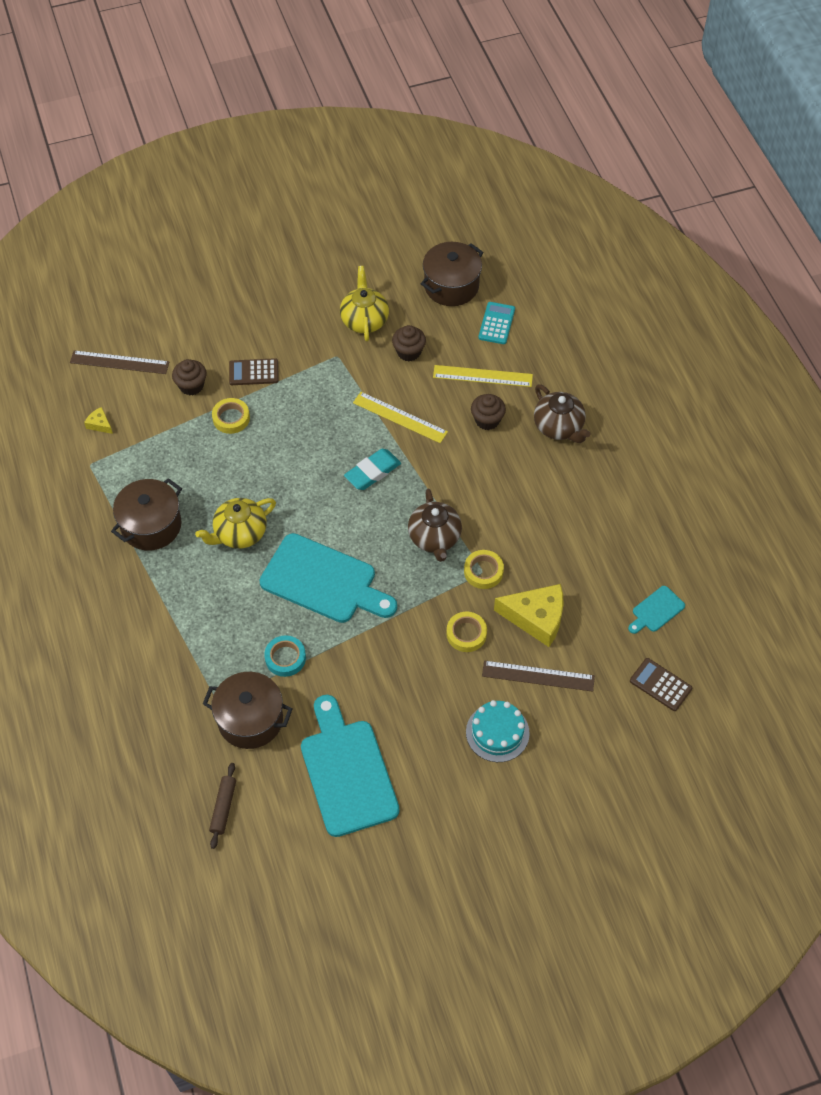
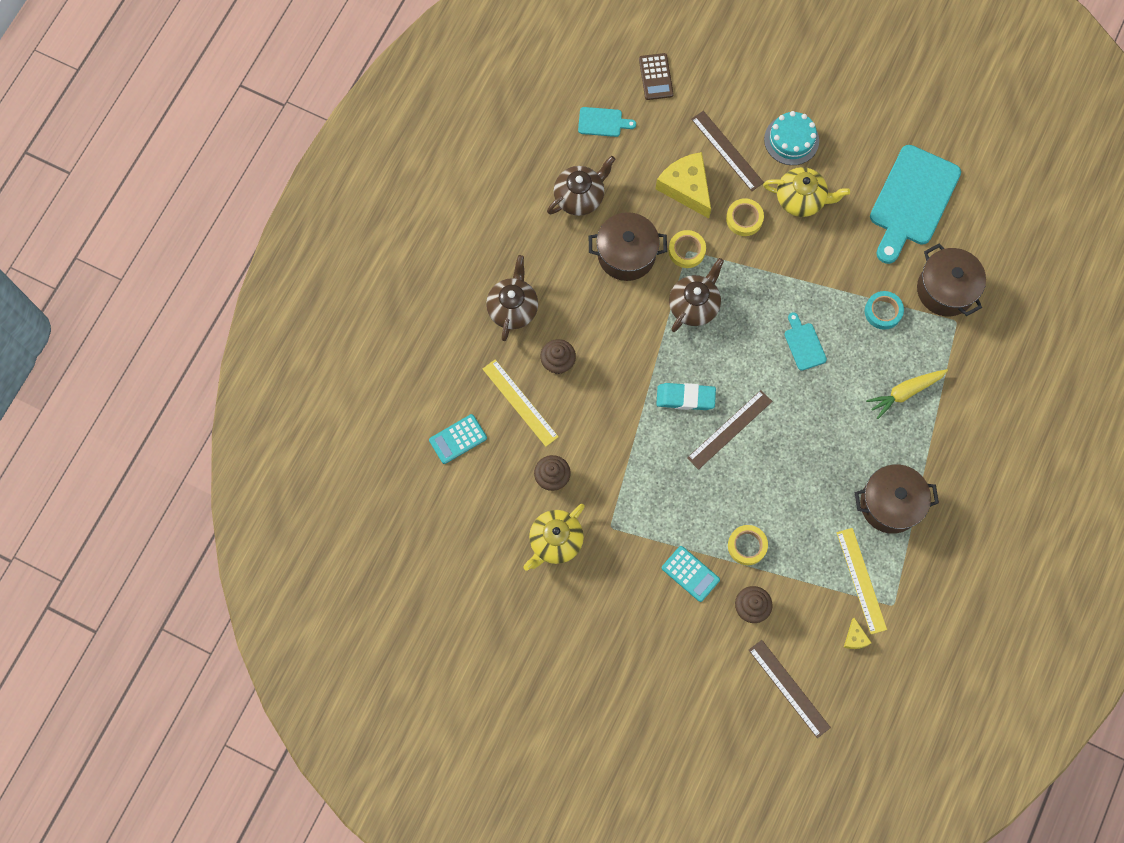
camera: 135 degrees left, 15 degrees up
yellow teapot [195,498,276,549] -> yellow teapot moved to [763,167,850,217]
brown rolling pin [209,763,236,849] -> none
brown calculator [229,358,279,385] -> turquoise calculator [662,546,720,602]
turquoise cutting board [260,533,397,623] -> turquoise cutting board [784,312,827,371], size x0.46
yellow ruler [353,392,448,443] -> yellow ruler moved to [837,528,887,634]
brown pot [421,242,484,306] -> brown pot moved to [589,212,667,281]
none -> brown teapot [547,156,616,216]
none -> brown ruler [687,390,772,470]
none -> yellow carrot [866,369,948,419]

